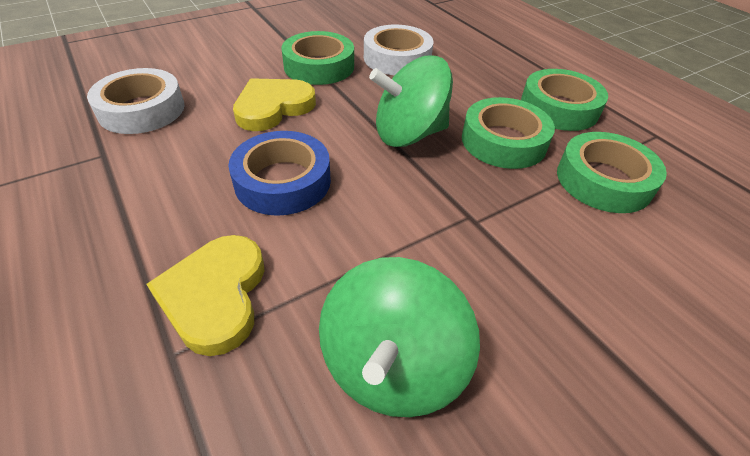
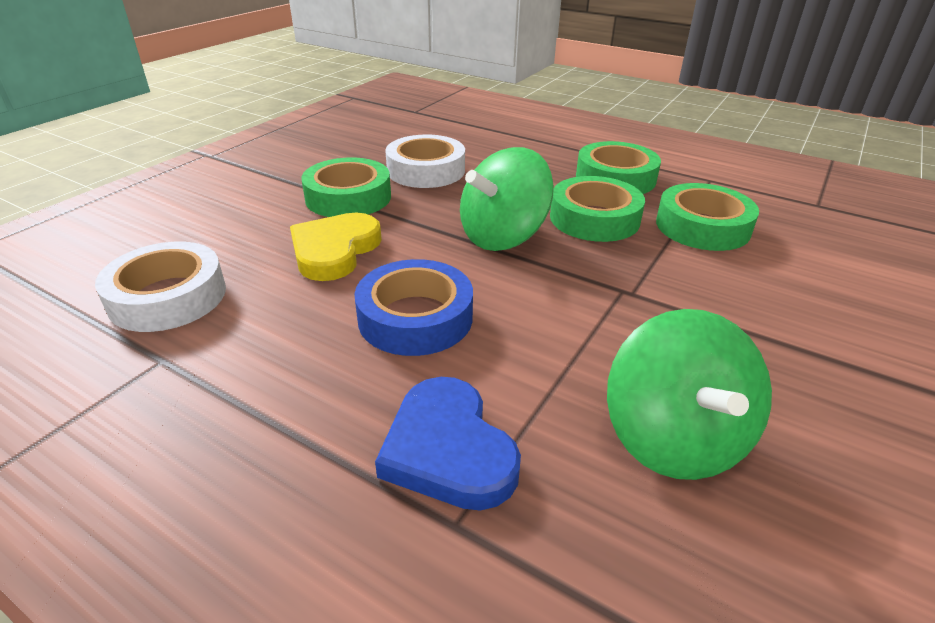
camera: 25 degrees left, 10 degrees down
yellow heart [146,235,264,356] -> blue heart [375,377,521,511]

